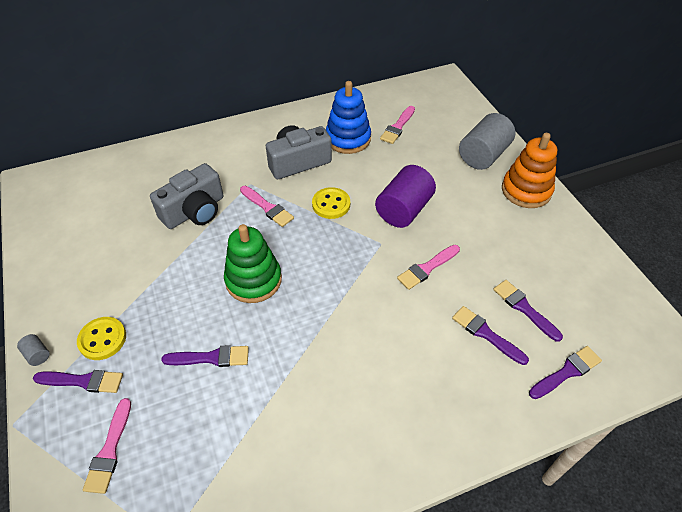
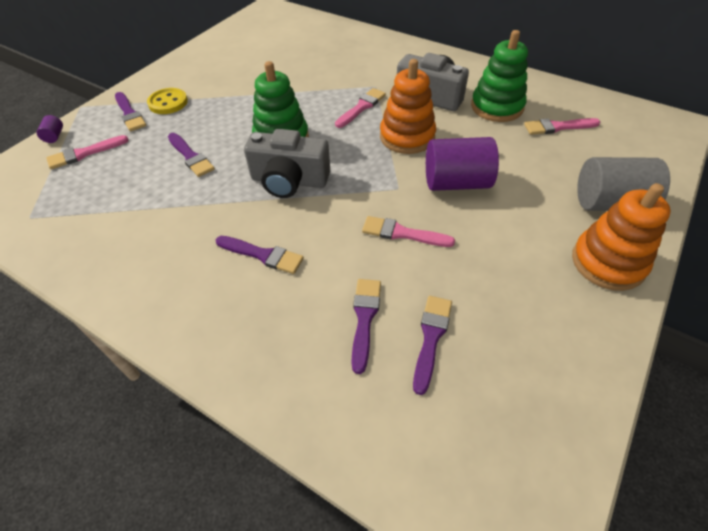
camera: 55 degrees right, 0 degrees up
grey cylinder [17,334,50,366] -> none
grey camera [150,163,223,229] -> grey camera moved to [244,129,330,198]
pink brush [240,186,294,227] -> pink brush turned 150 degrees counterclockwise [335,88,386,128]
yellow button [312,187,350,219] -> orange stacking toy [380,59,436,154]
blue stacking toy [326,81,371,154] -> green stacking toy [471,30,528,122]
purple brush [529,346,602,399] -> purple brush moved to [216,236,304,274]
none -> purple cylinder [37,115,63,143]

